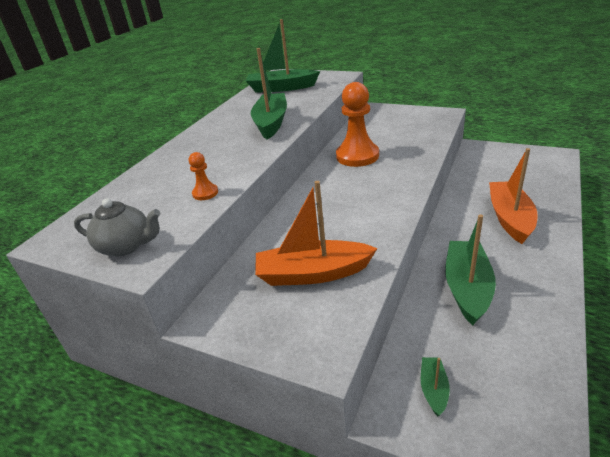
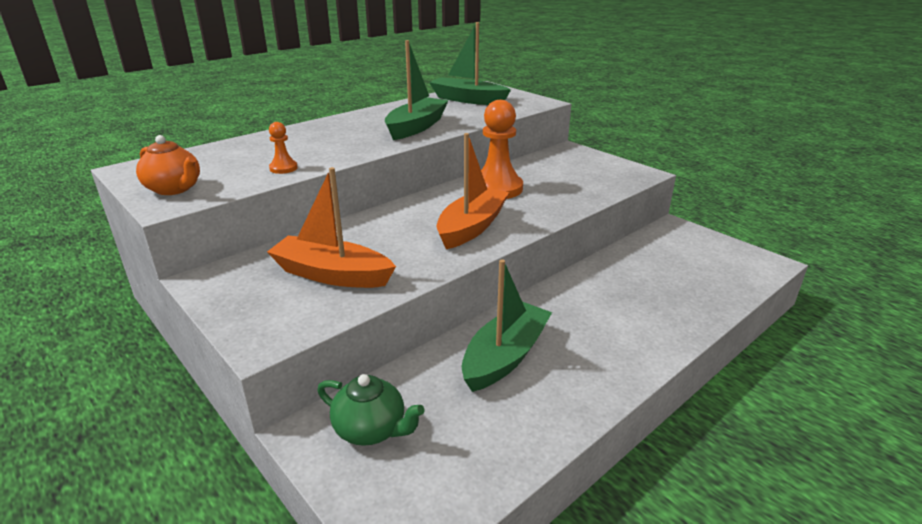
camera: 20 degrees right, 5 degrees down
grey teapot [74,199,160,256] -> orange teapot [136,135,200,195]
green boat [421,357,450,416] -> green teapot [317,374,425,446]
orange boat [489,148,538,244] -> orange boat moved to [437,133,509,249]

